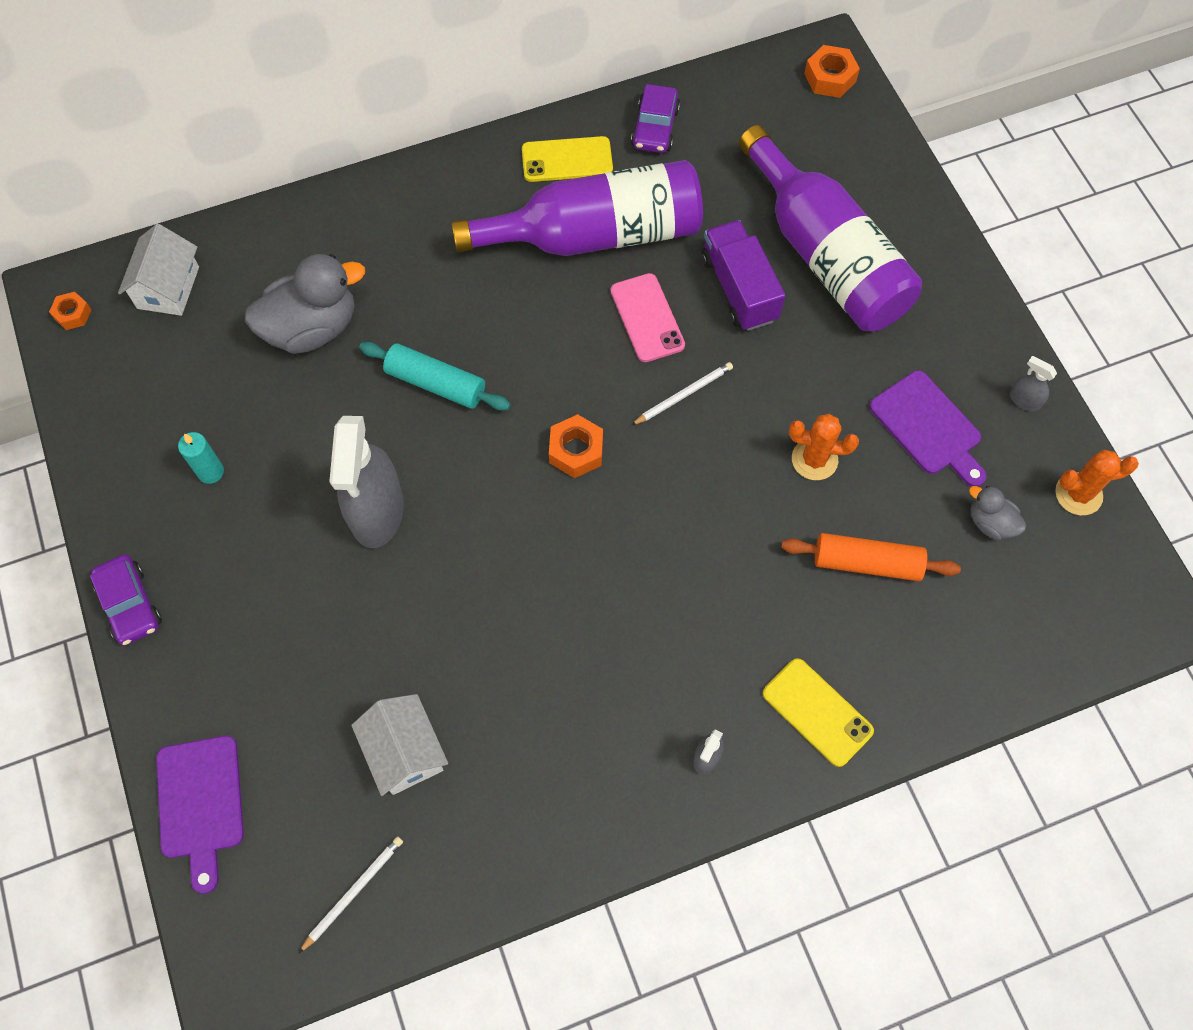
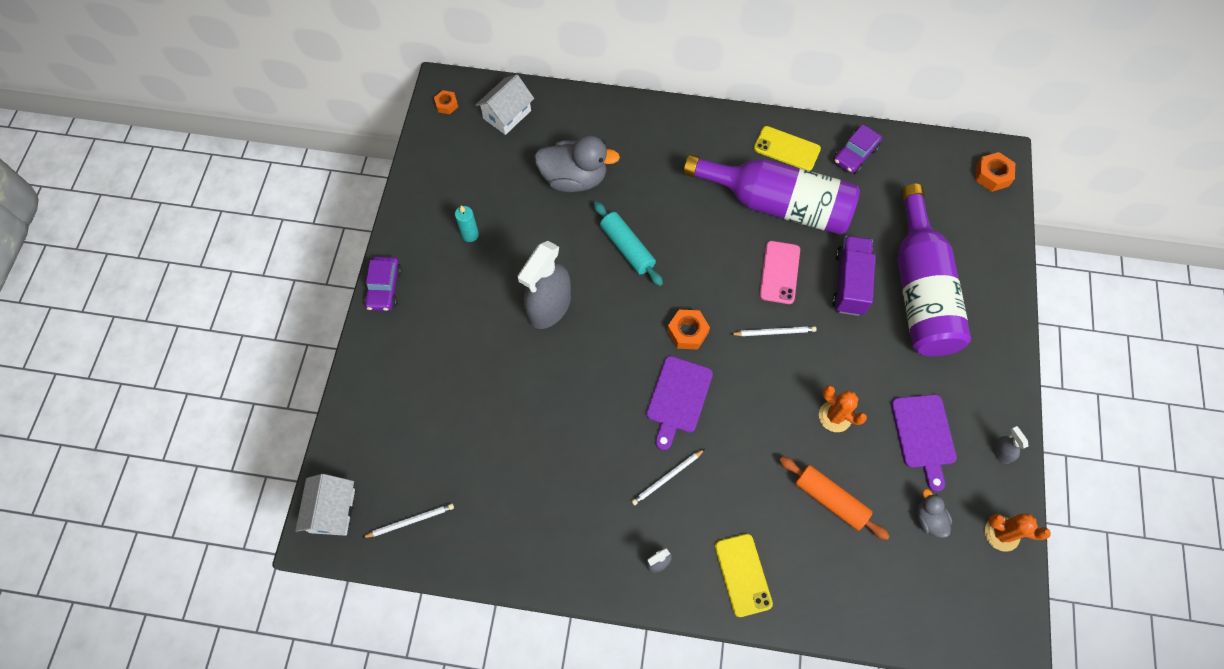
camera: 30 degrees right, 0 degrees up
purple cutting board [156,736,244,894] -> purple cutting board moved to [646,356,713,450]
white house [351,694,448,796] -> white house moved to [295,474,355,536]
none -> white pencil [631,449,705,505]

